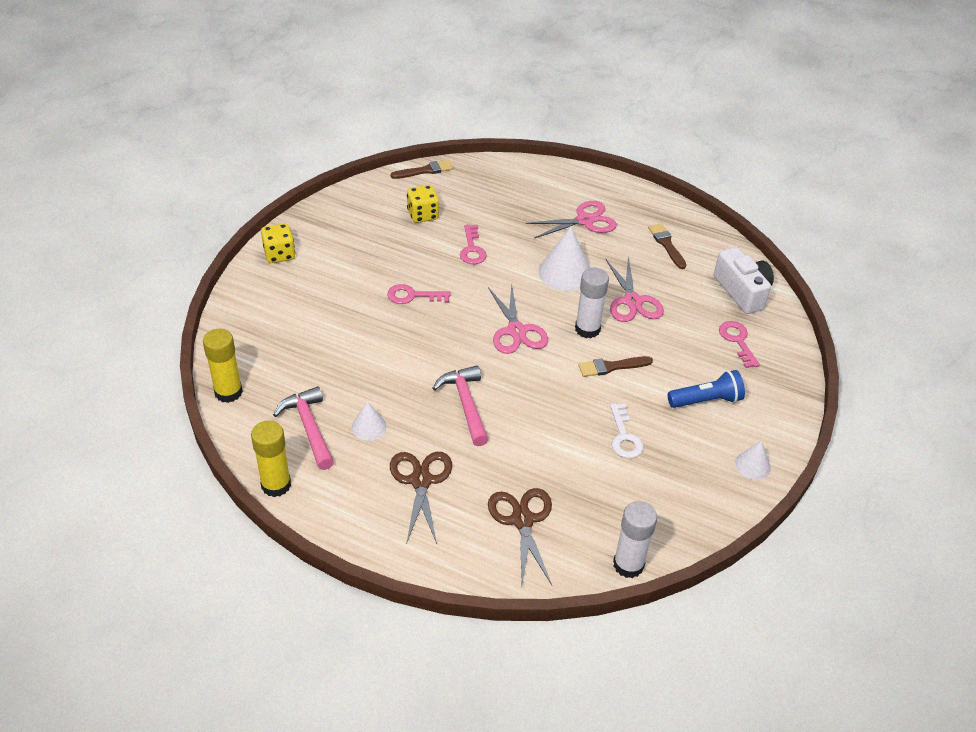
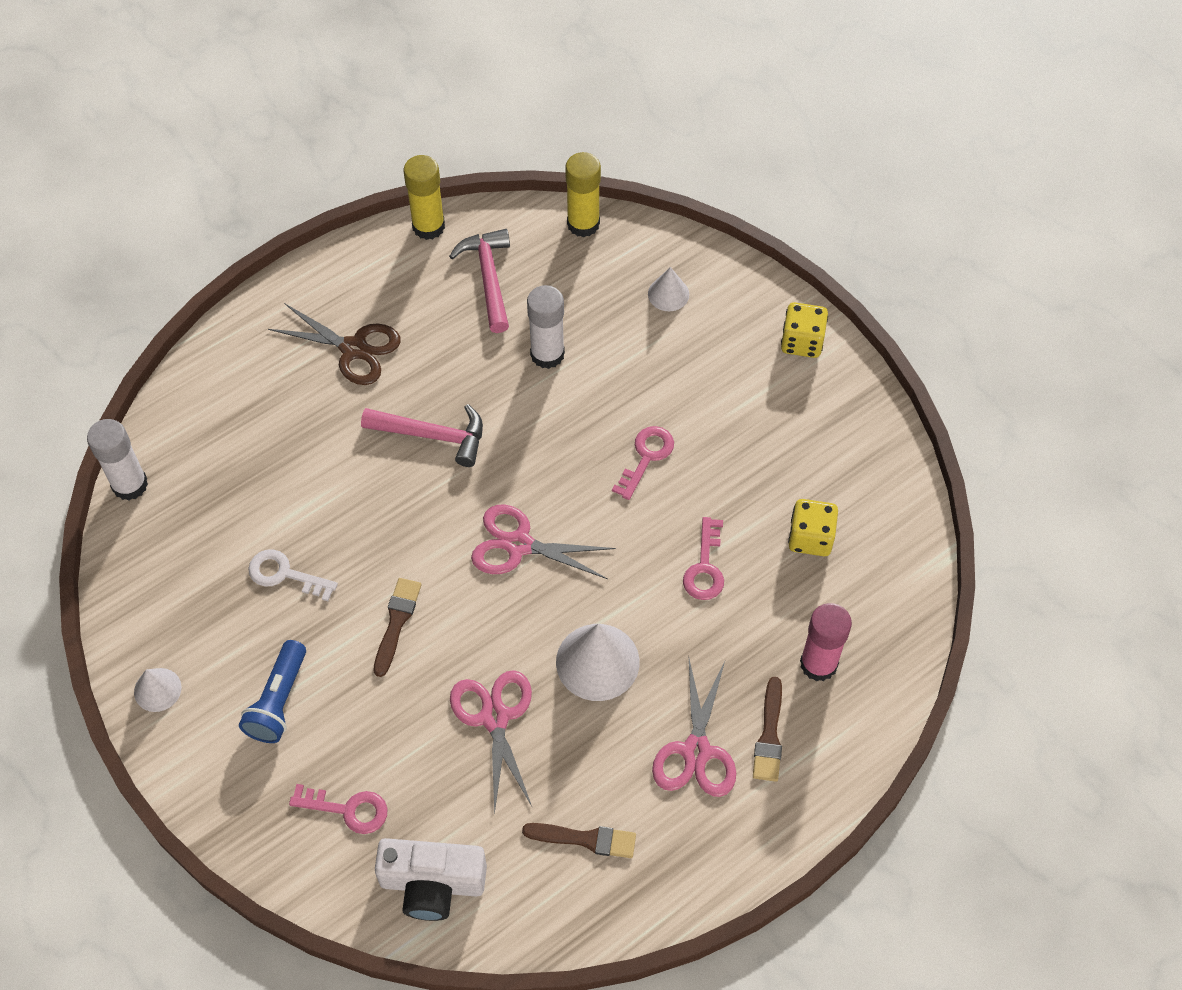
camera: 120 degrees right, 15 degrees up
pink hammer [273,386,334,470] -> pink hammer turned 105 degrees counterclockwise [449,229,510,333]
white cone [352,401,387,441] -> white cone moved to [648,267,689,311]
brown brush [391,160,453,179] -> brown brush moved to [753,677,782,782]
pink key [460,224,487,264] -> pink key turned 105 degrees counterclockwise [683,517,724,600]
brown scissors [488,488,552,585] -> none
white glue stick [575,268,609,338] -> white glue stick moved to [527,285,565,369]
pink scissors [605,256,664,322] -> pink scissors turned 60 degrees clockwise [450,670,532,815]
none -> pink glue stick [800,603,852,681]

